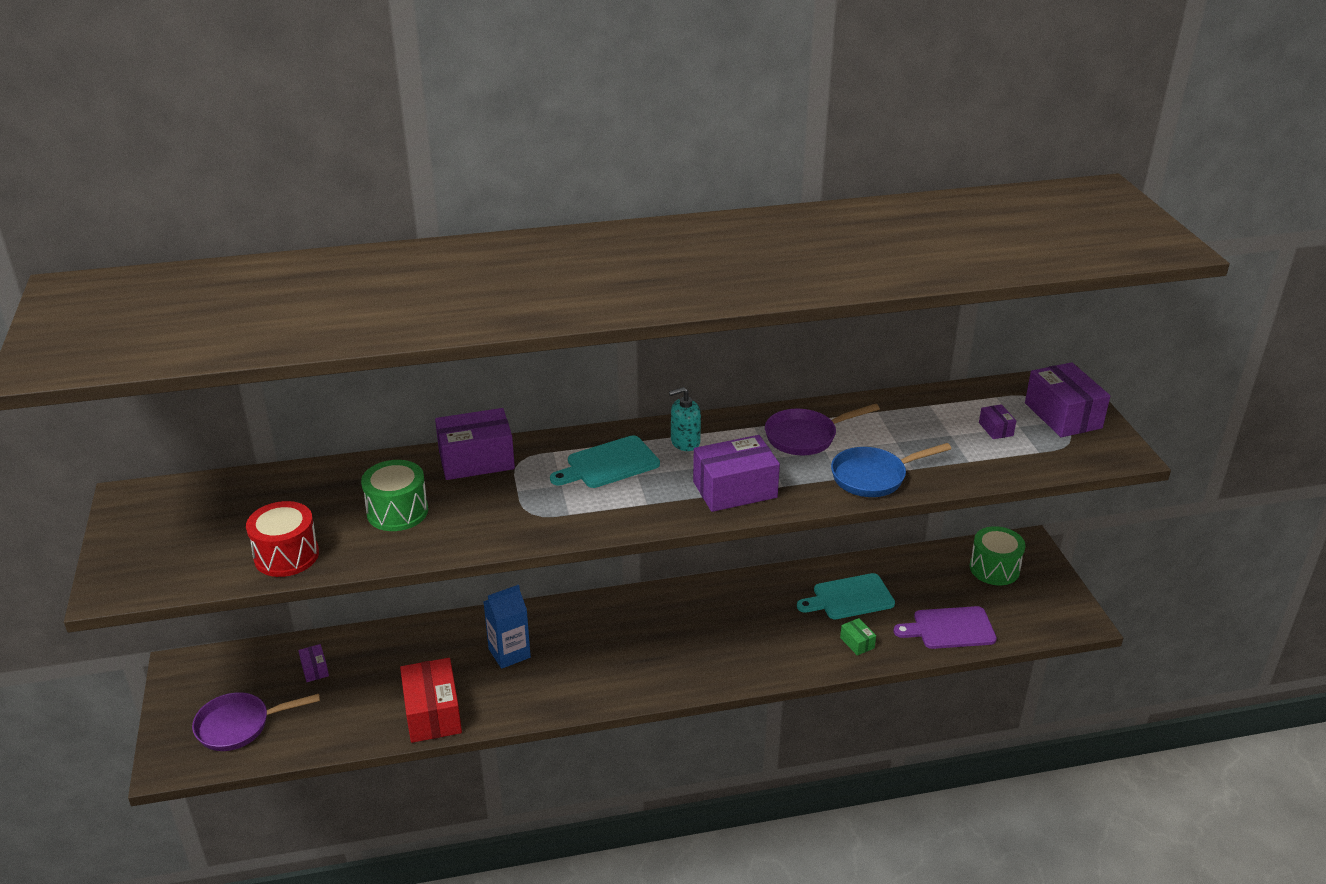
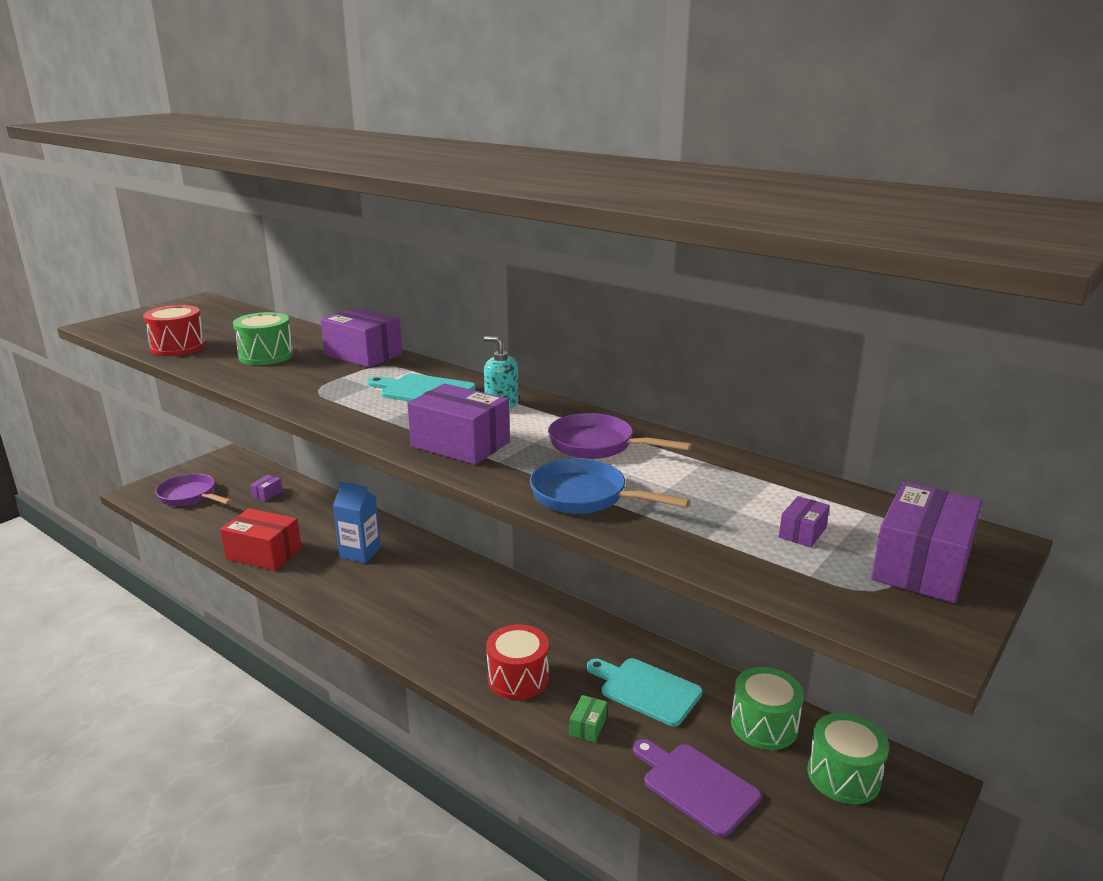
camera: 50 degrees right, 10 degrees down
red box [400,658,462,743] -> red box turned 75 degrees clockwise [220,508,302,571]
none -> red drum [486,624,549,700]
none -> green drum [731,667,804,750]

